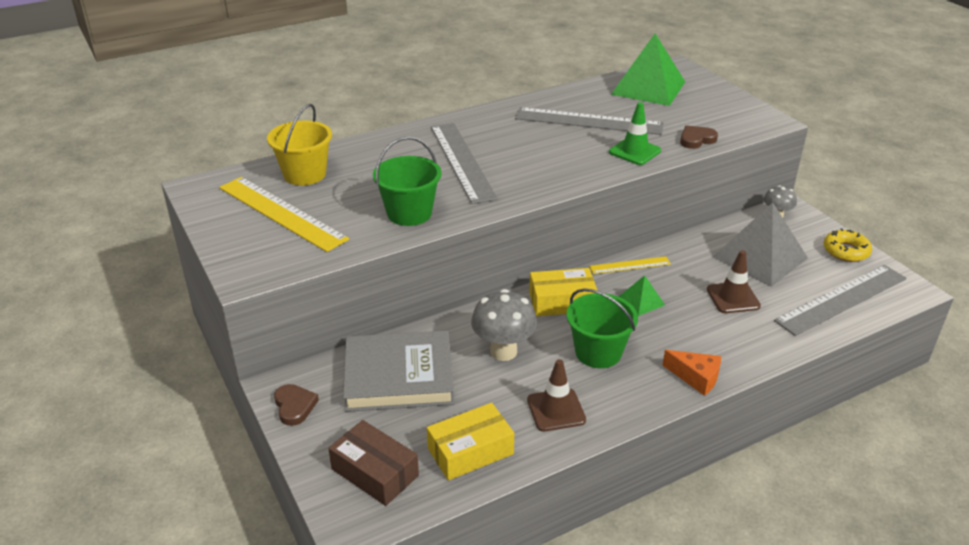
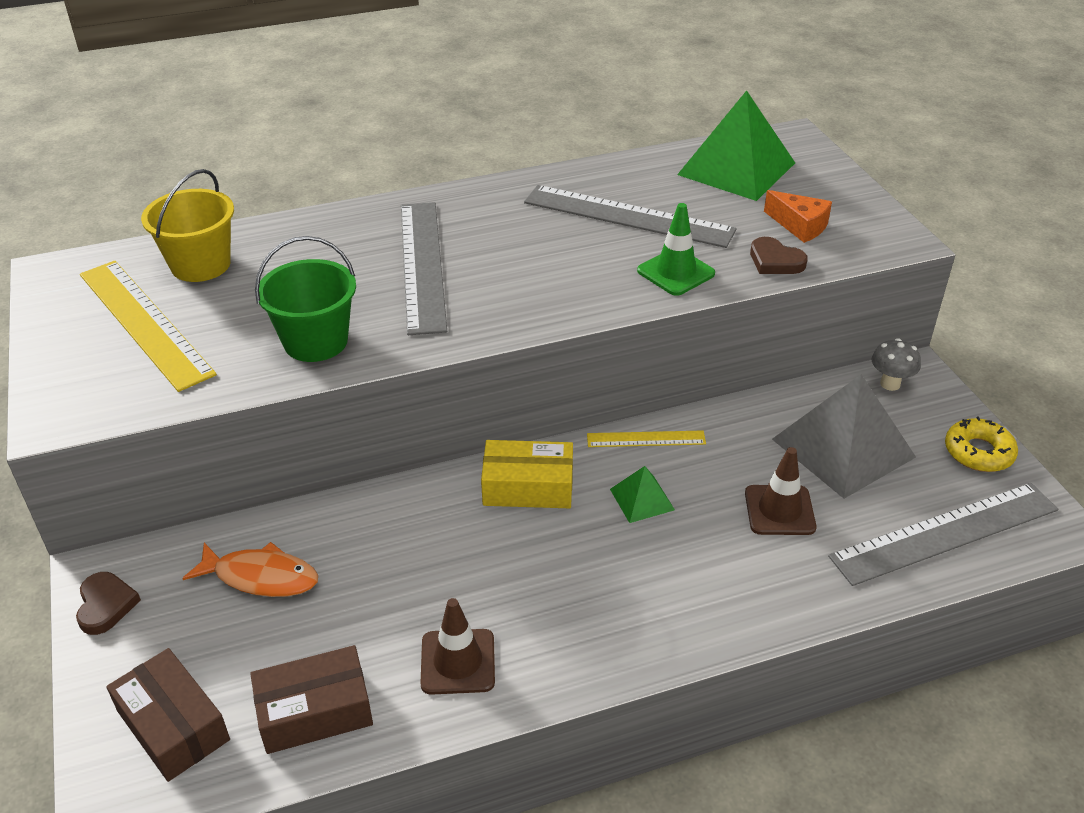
camera: 10 degrees right, 5 degrees up
grey book [343,331,454,412] -> orange fish [182,542,318,597]
yellow box [427,403,514,480] -> brown box [250,645,373,754]
grey mushroom [471,289,537,361] -> none
green bucket [567,288,638,368] -> none
orange cheese [663,350,721,396] -> orange cheese moved to [764,190,832,243]
brown heart [680,126,718,149] -> brown heart turned 120 degrees counterclockwise [750,237,808,274]

